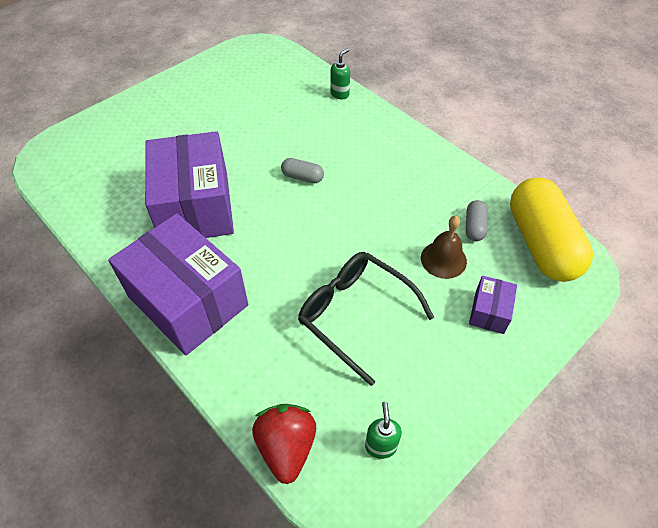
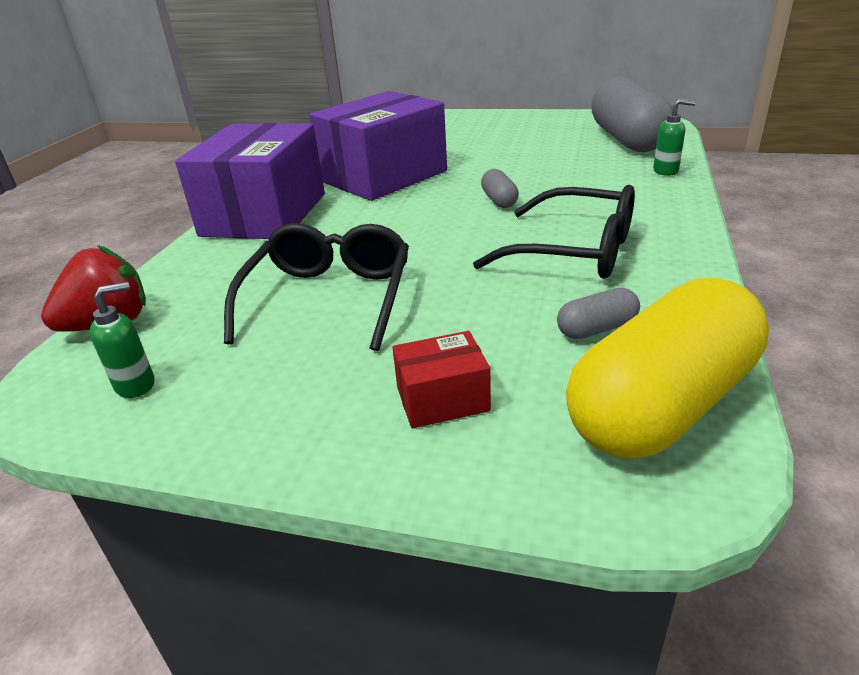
camera: 60 degrees right, 20 degrees down
brown bell [421,216,467,279] -> none
purple box [469,276,517,334] -> red box [392,331,491,428]
none -> black glasses [473,185,635,279]
none -> grey capsule [591,77,673,152]

